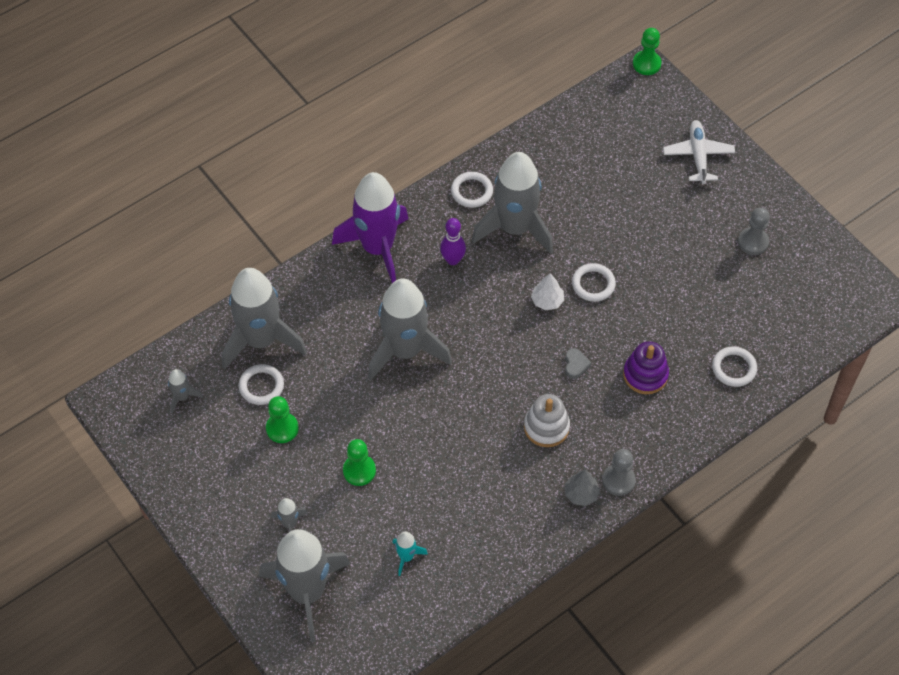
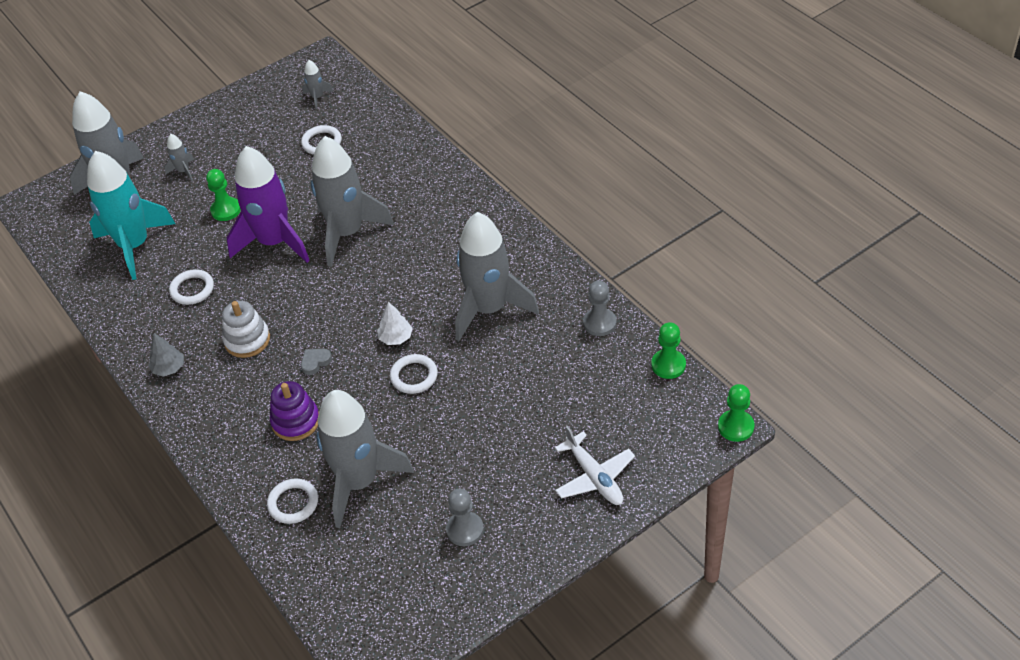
camera: 95 degrees right, 10 degrees down
grey rocket [222,268,307,370] -> grey rocket moved to [316,390,414,528]
green pawn [266,396,299,443] -> green pawn moved to [651,322,686,379]
purple rocket [332,172,408,283] -> purple rocket moved to [226,146,310,263]
turquoise rocket [392,532,428,576] -> turquoise rocket [87,151,175,280], size x2.43
purple bowling pin [440,218,466,265] -> none
white ring [451,172,493,208] -> white ring moved to [169,269,214,305]
grey heart [565,348,591,379] -> grey heart turned 135 degrees clockwise [301,349,332,375]
grey pawn [602,449,636,496] -> grey pawn moved to [583,281,617,336]
white plane [663,120,735,184] -> white plane turned 60 degrees clockwise [555,426,635,505]

